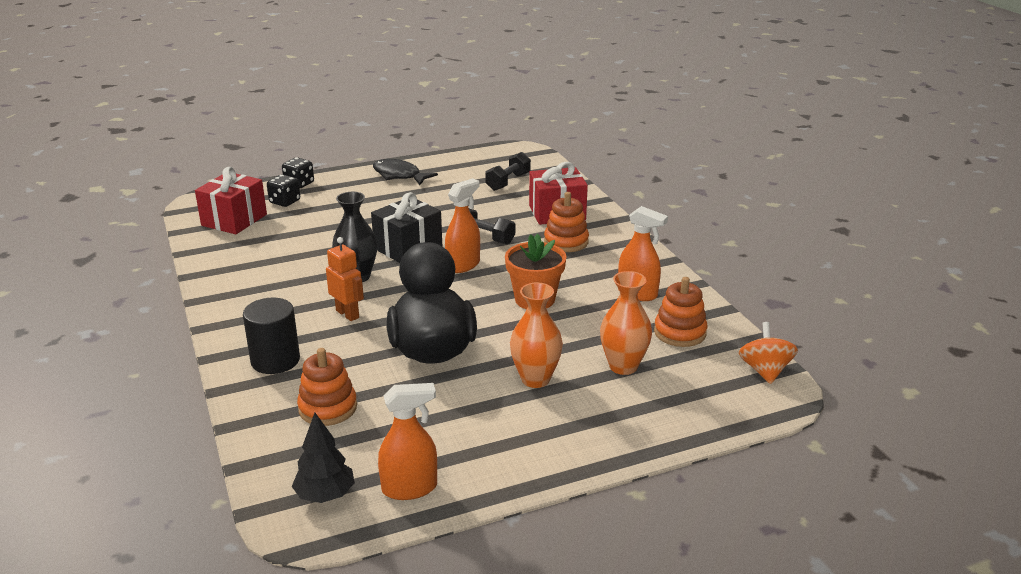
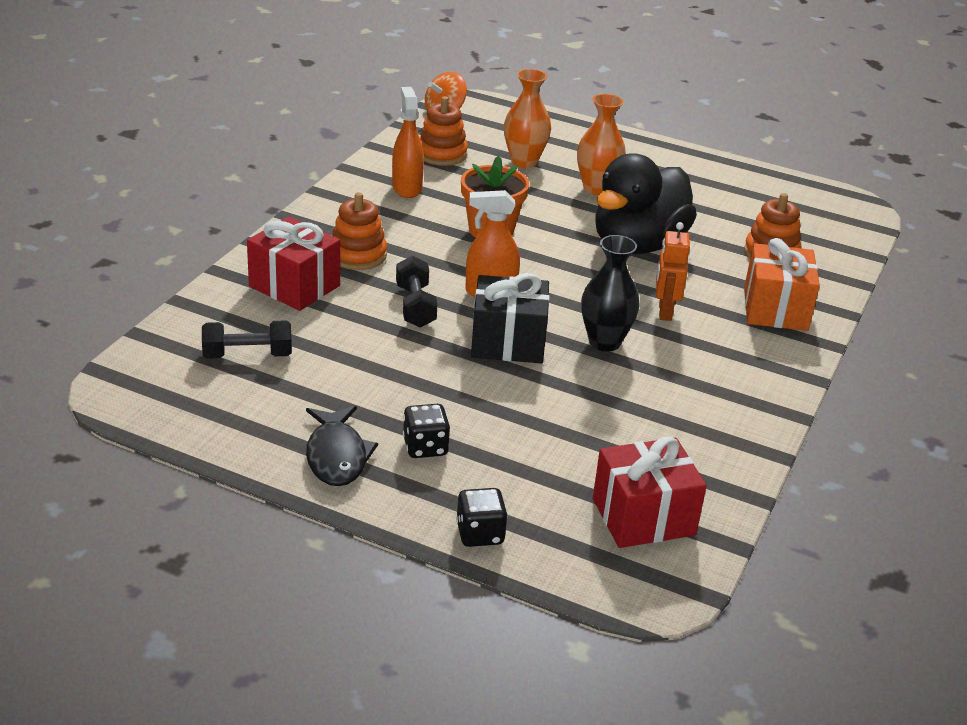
camera: 135 degrees left, 5 degrees up
black cylinder [243,298,300,374] -> orange gift [744,238,820,331]
black dice [267,175,300,207] -> black dice moved to [403,404,450,458]
black tree [292,413,355,503] -> none
orange spray bottle [378,383,437,500] -> none

